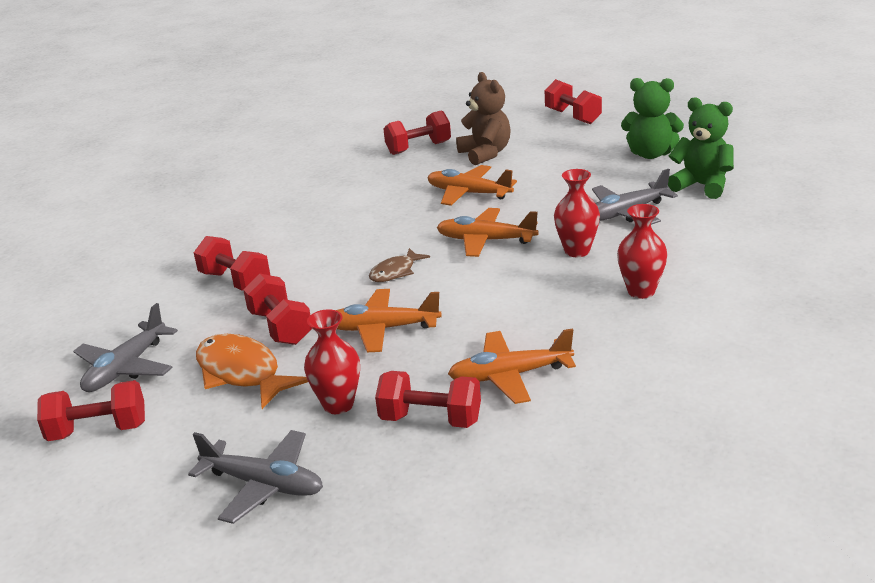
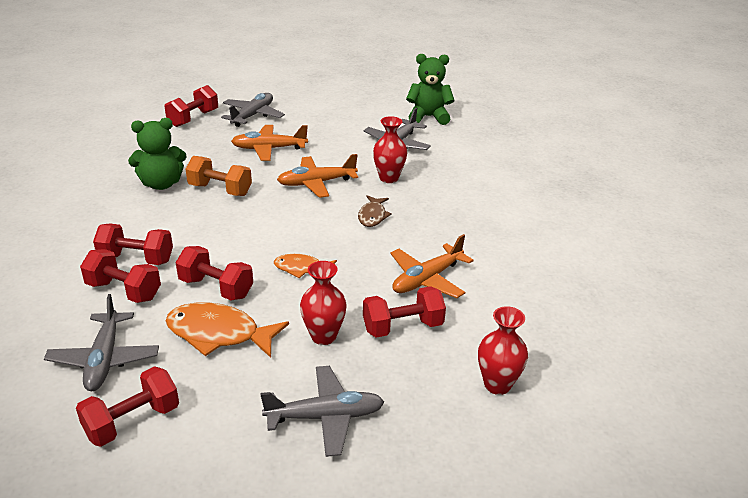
camera: 35 degrees left, 5 degrees up
orange plane [336,289,442,352] -> orange fish [274,254,337,278]
brown fish [369,248,430,282] -> brown fish moved to [358,195,392,227]
brown teddy bear [456,72,511,165] -> grey plane [221,93,285,127]
red dumbbell [545,79,602,124] -> red dumbbell moved to [80,249,161,303]
red vase [617,204,668,299] -> red vase moved to [478,306,528,395]
green teddy bear [621,78,684,159] -> green teddy bear moved to [128,118,187,190]
none -> orange dumbbell [185,156,252,196]

